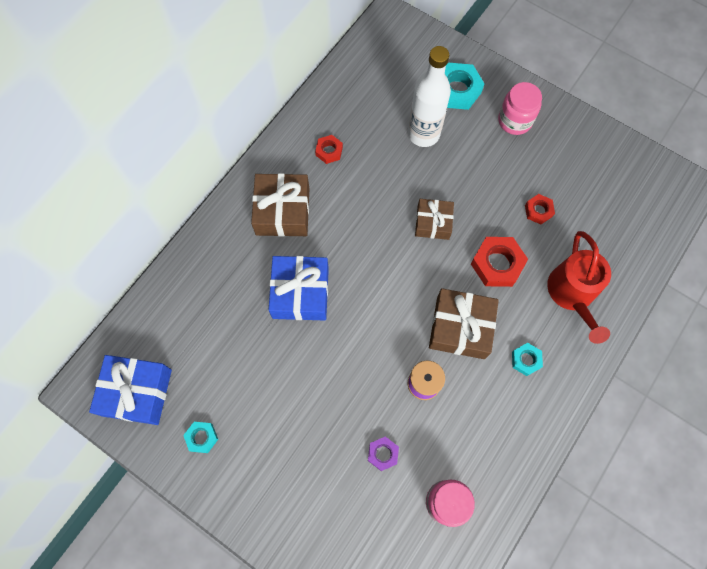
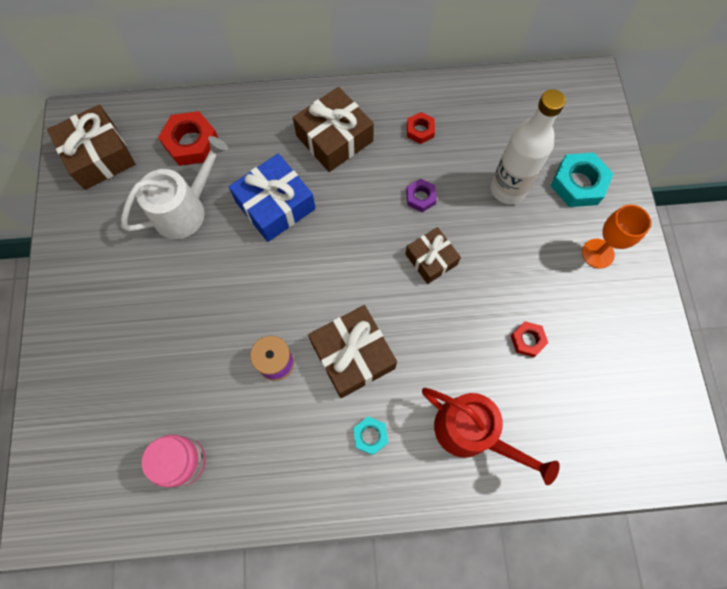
camera: 50 degrees right, 0 degrees up
blue gift [89,355,172,425] -> brown gift [47,105,136,190]
turquoise nut [183,422,218,453] -> none
purple nut [368,436,399,471] -> purple nut moved to [406,179,437,212]
red nut [471,237,528,287] -> red nut moved to [158,111,218,166]
pink jar [498,82,542,135] -> orange goblet [582,204,651,269]
red watering can [547,231,611,344] -> red watering can turned 105 degrees counterclockwise [422,388,560,485]
none -> white watering can [121,136,228,239]

